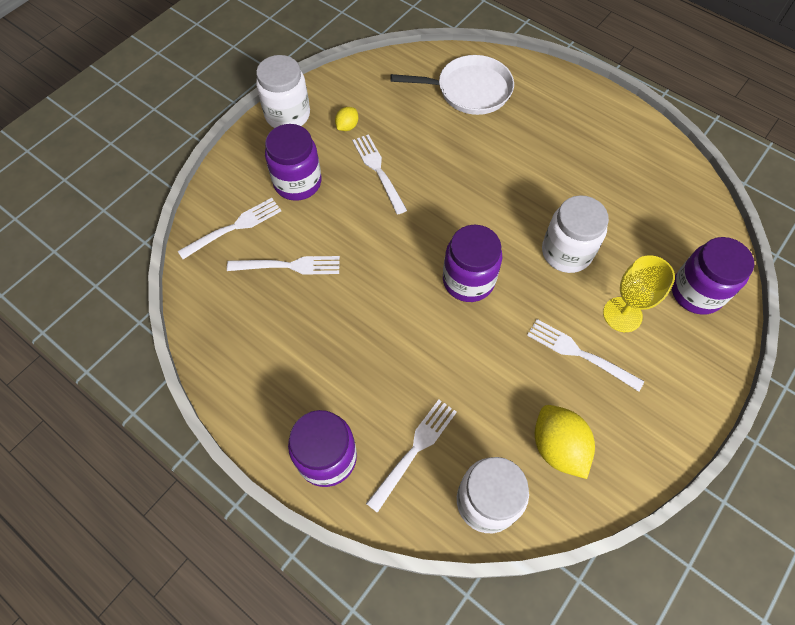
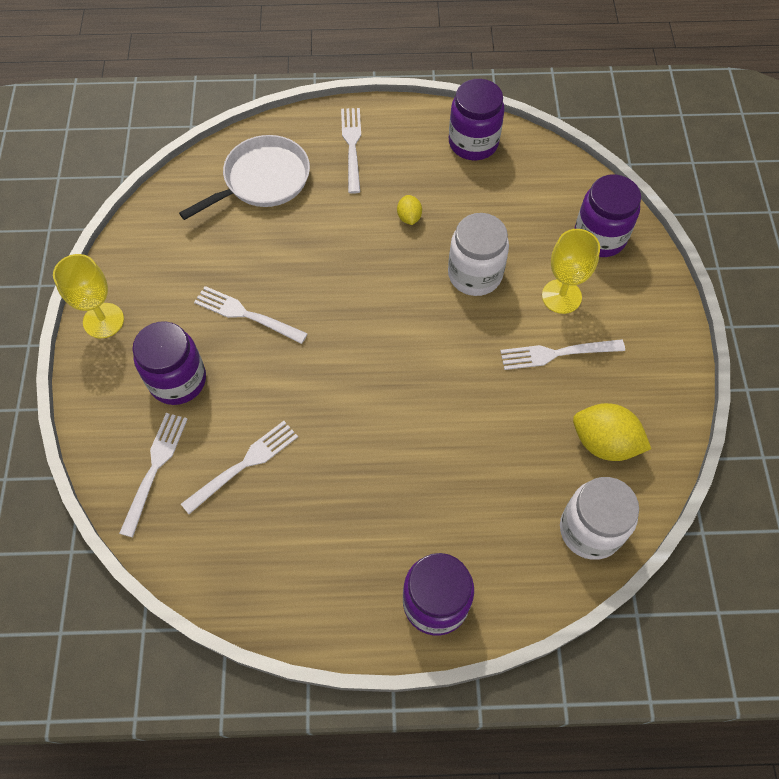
camera: 40 degrees left, 0 degrees up
white jar [256,55,310,128] -> yellow goblet [53,254,124,338]
yellow lemon [335,107,358,131] -> yellow lemon moved to [397,195,422,225]
white fork [366,400,457,513] -> white fork moved to [341,108,361,194]
purple jar [443,225,502,302] -> purple jar moved to [449,79,505,160]

